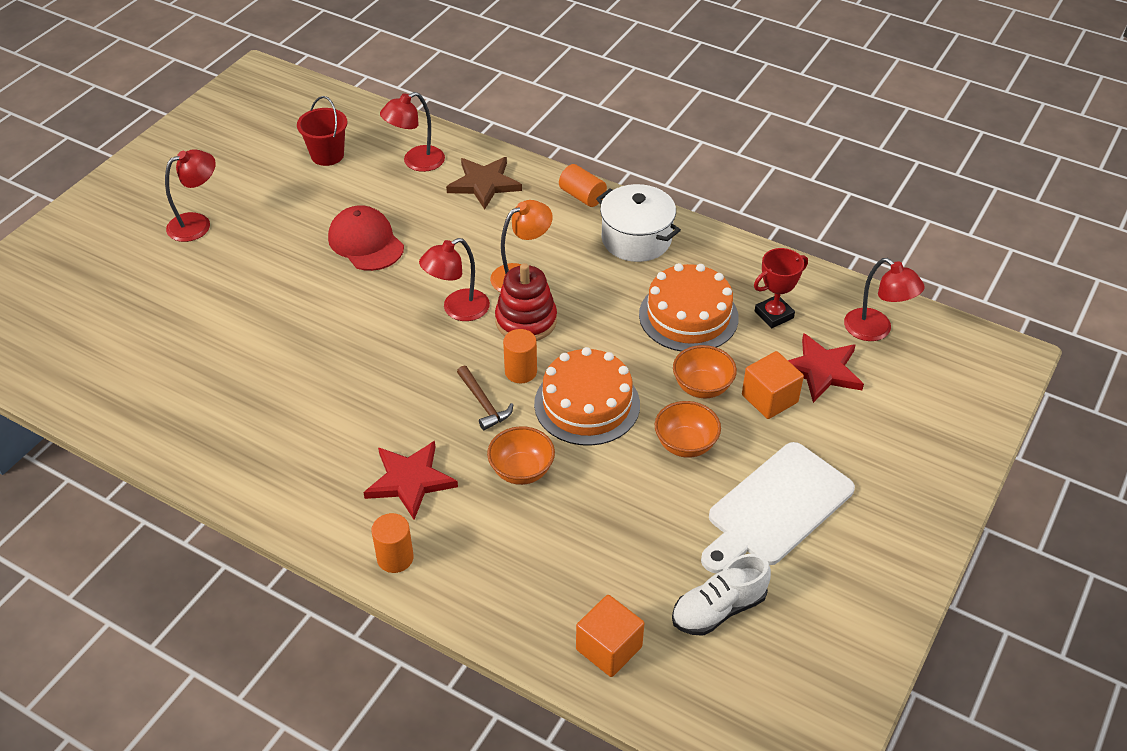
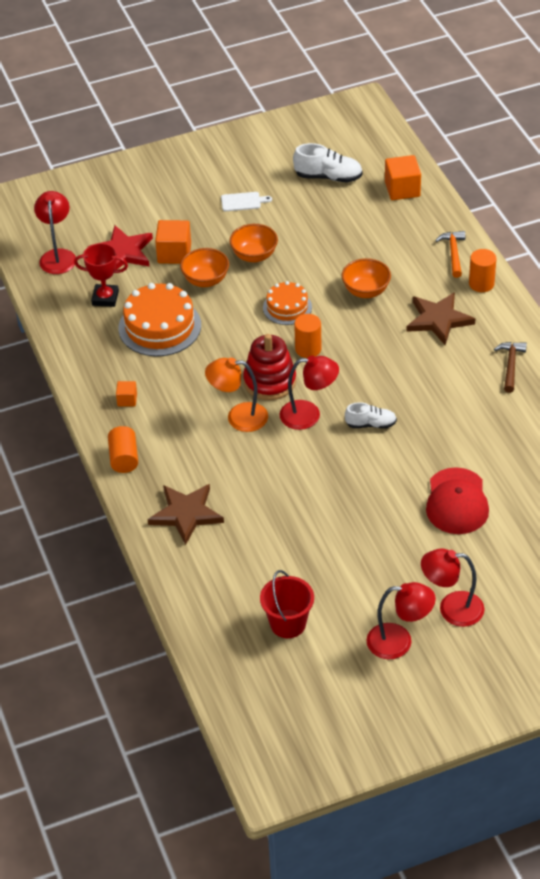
camera: 140 degrees left, 0 degrees up
red cap [328,205,404,271] -> red cap moved to [426,467,489,534]
red star [363,441,458,520] -> brown star [406,292,475,345]
red lamp [380,92,445,172] -> red lamp moved to [366,582,436,659]
brown hammer [457,366,513,430] -> brown hammer moved to [494,342,527,393]
orange cake [534,347,640,446] -> orange cake [263,281,312,325], size x0.60
white pot [596,184,681,262] -> orange cube [116,381,137,406]
white cutting board [701,442,855,573] -> white cutting board [221,192,272,211], size x0.40
none -> white shoe [345,402,397,428]
none -> orange hammer [435,231,465,278]

